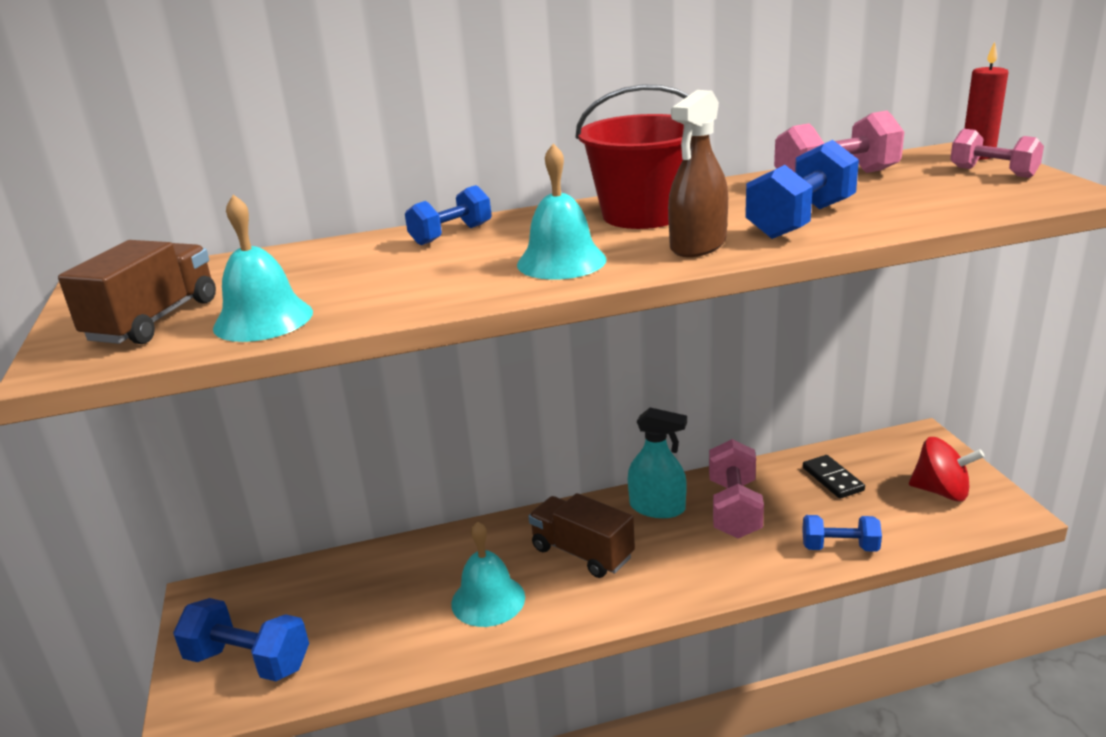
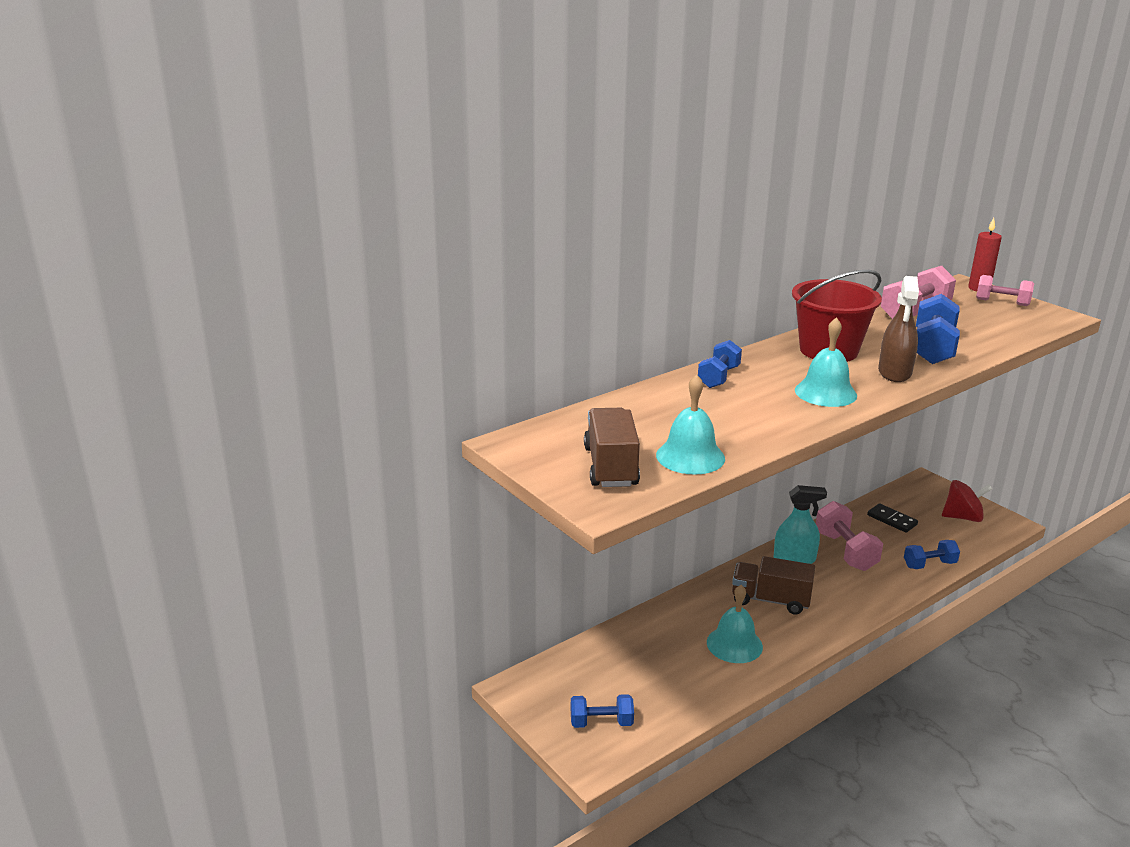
camera: 25 degrees left, 0 degrees up
blue dumbbell [173,598,309,681] -> blue dumbbell [571,694,634,728], size x0.65

